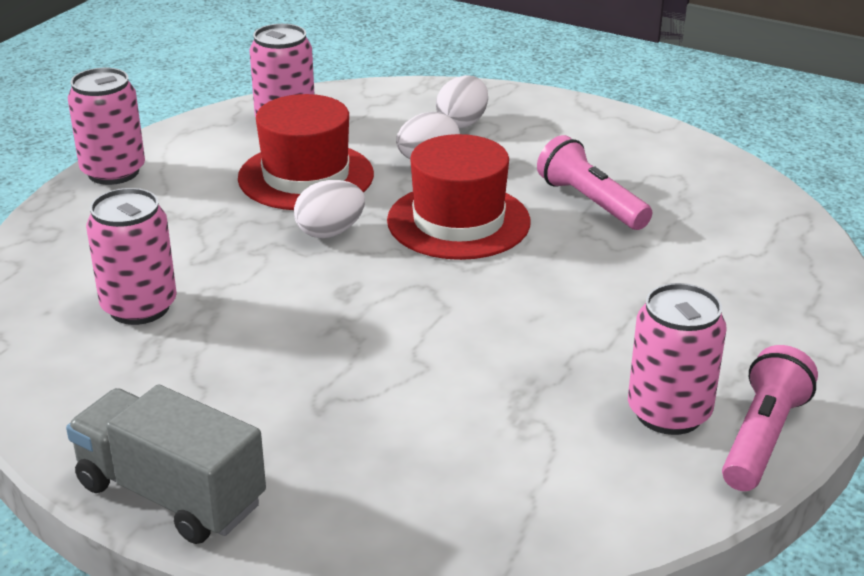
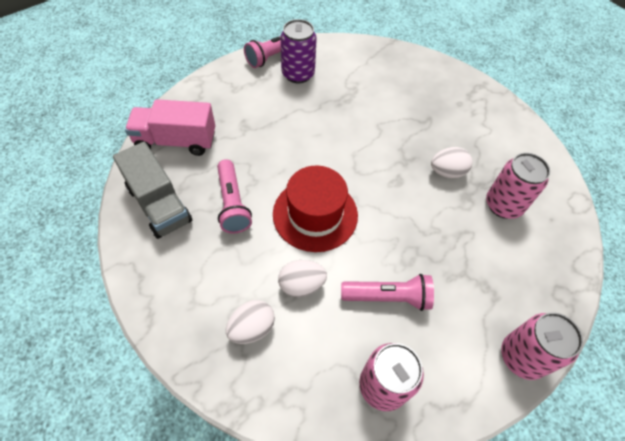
camera: 160 degrees left, 25 degrees up
grey truck [66,384,266,544] -> grey truck moved to [113,142,192,239]
red hat [238,94,374,210] -> pink flashlight [341,274,434,311]
white egg [294,180,365,238] -> white egg moved to [431,147,473,178]
pink can [628,283,727,435] -> purple can [280,19,317,83]
none -> pink truck [125,99,215,156]

